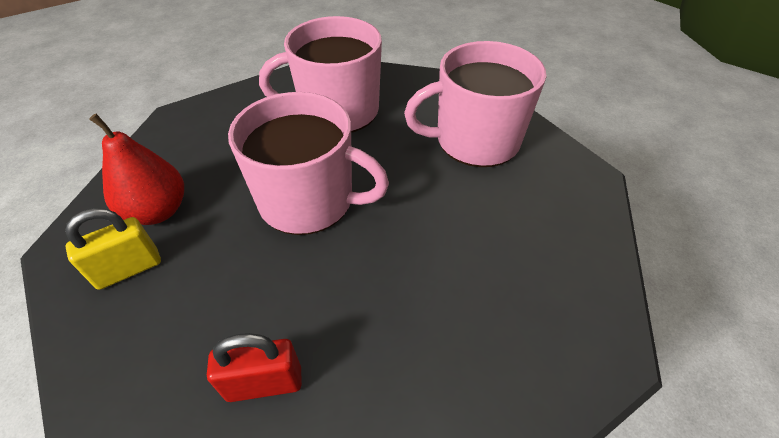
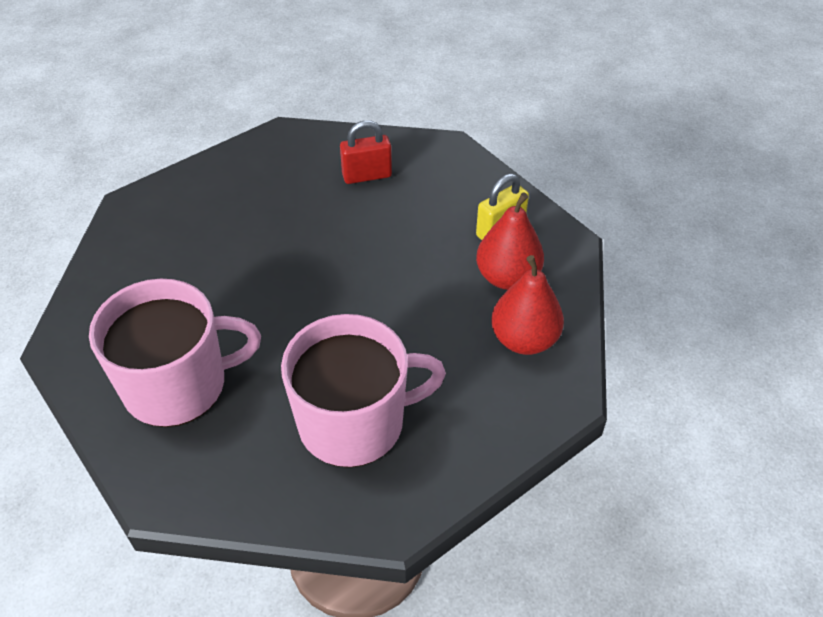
camera: 175 degrees right, 0 degrees up
pink mug [228,92,389,235] -> none
none -> red pear [491,255,564,355]

